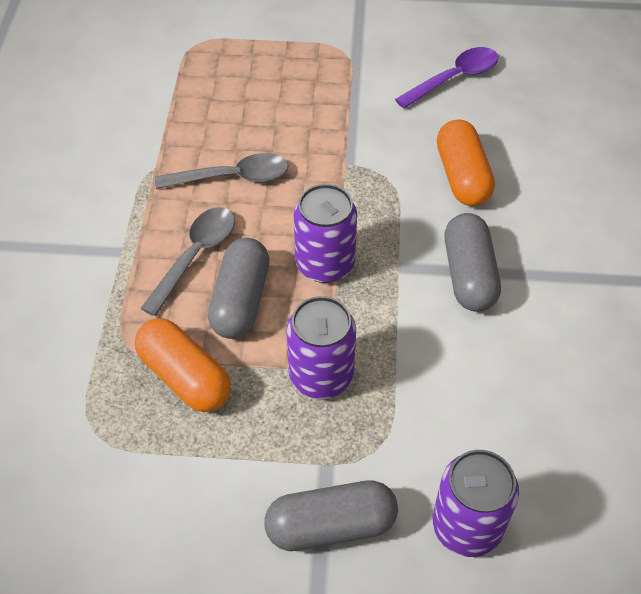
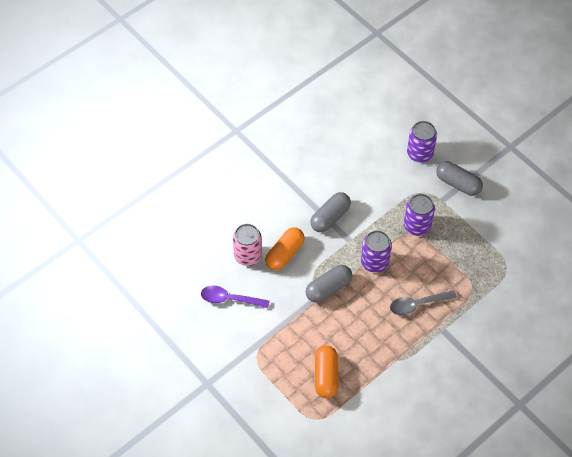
camera: 135 degrees left, 5 degrees up
orange capsule [135,318,231,412] -> orange capsule moved to [315,345,338,398]
grey spoon [155,153,289,189] -> none
grey capsule [208,238,270,339] -> grey capsule moved to [306,265,353,303]
none -> pink can [233,224,262,266]

